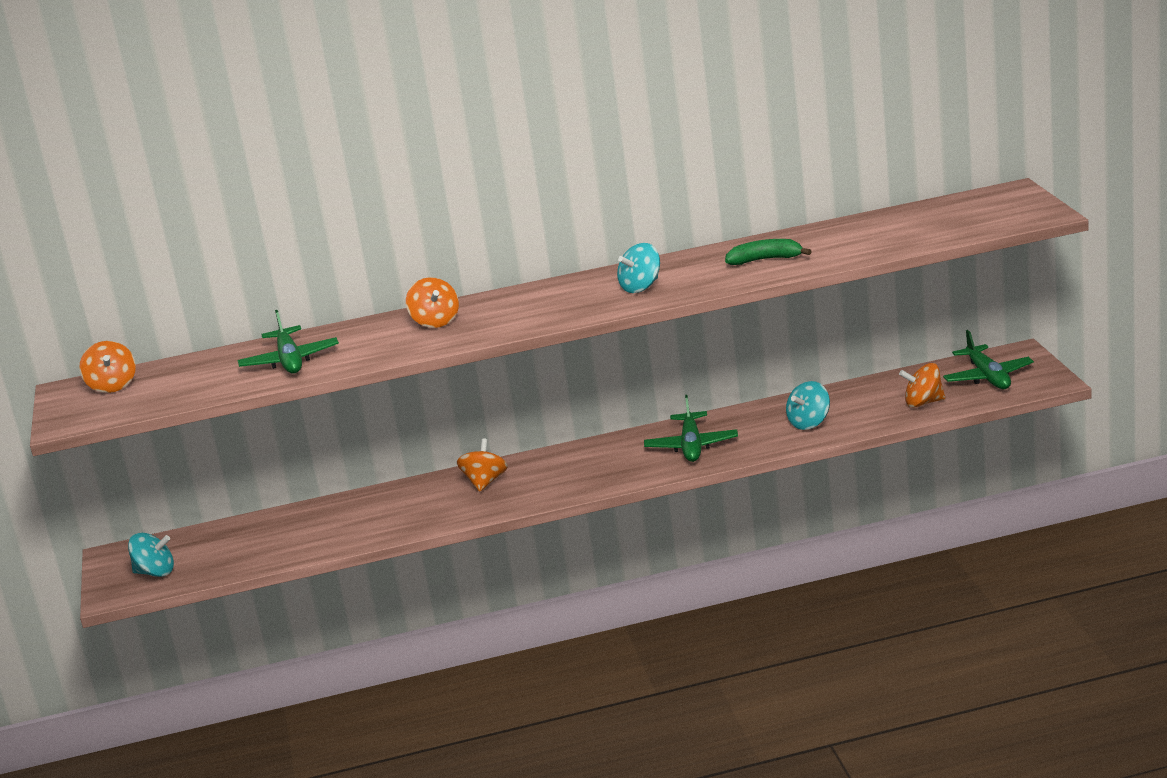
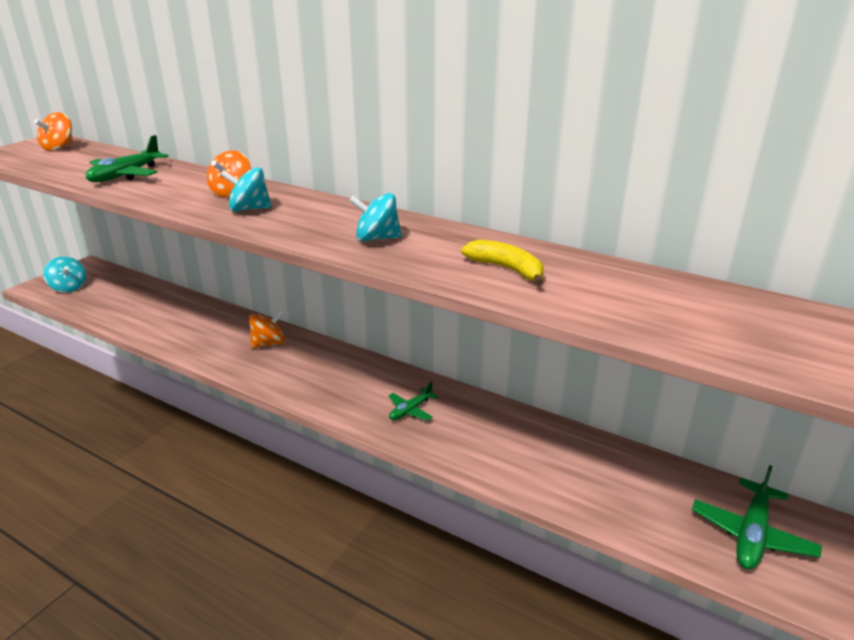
camera: 40 degrees right, 5 degrees up
green plane [644,395,738,462] -> green plane [388,382,438,421], size x0.60
green banana [725,239,812,265] -> yellow banana [461,239,544,286]
turquoise spinning top [786,381,830,430] -> turquoise spinning top moved to [220,167,272,212]
orange spinning top [899,363,945,408] -> none

